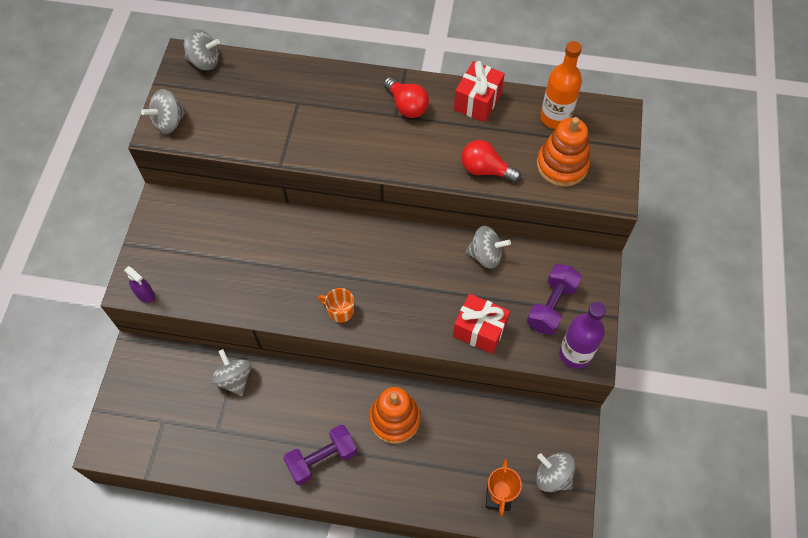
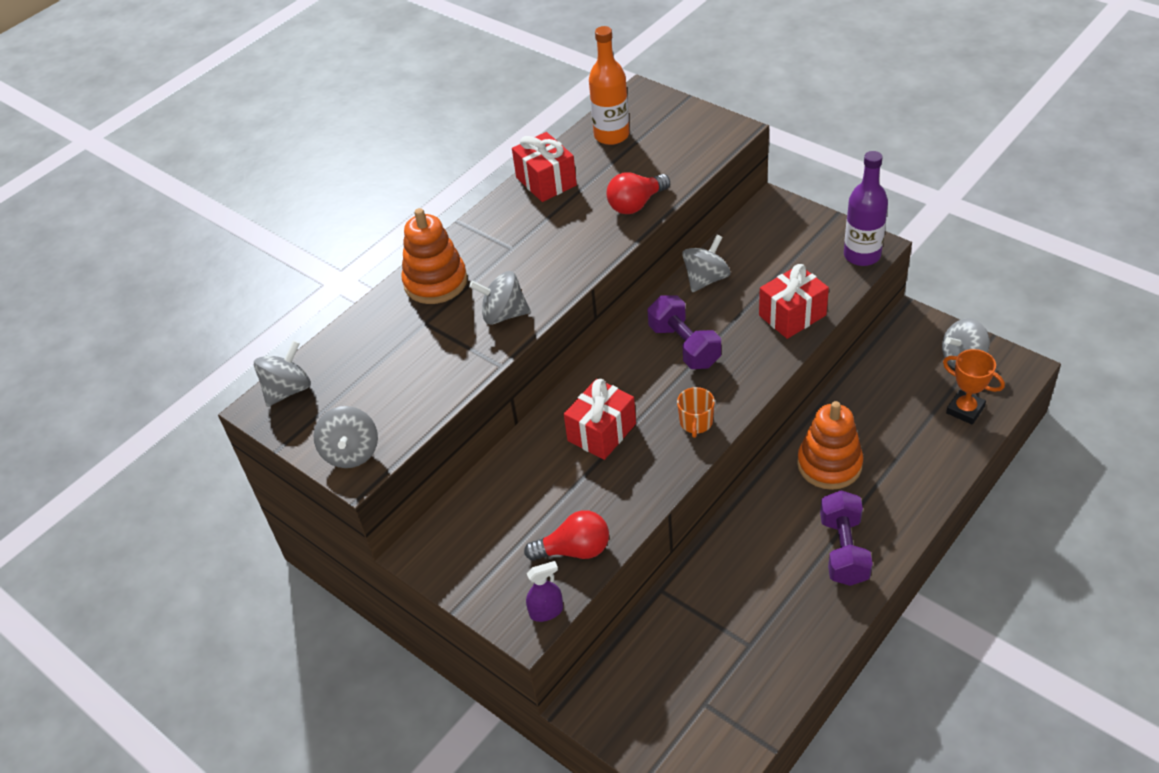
camera: 55 degrees left, 15 degrees down
grey spinning top [210,349,252,396] -> grey spinning top moved to [469,271,531,325]
orange mug [318,288,354,323] -> orange mug turned 45 degrees counterclockwise [677,387,715,438]
red light bulb [383,77,429,118] -> red light bulb moved to [524,510,609,561]
purple dumbbell [527,264,582,335] -> purple dumbbell moved to [648,295,721,369]
orange stacking toy [537,117,590,187] -> orange stacking toy moved to [402,208,467,304]
none -> red gift [564,379,636,460]

